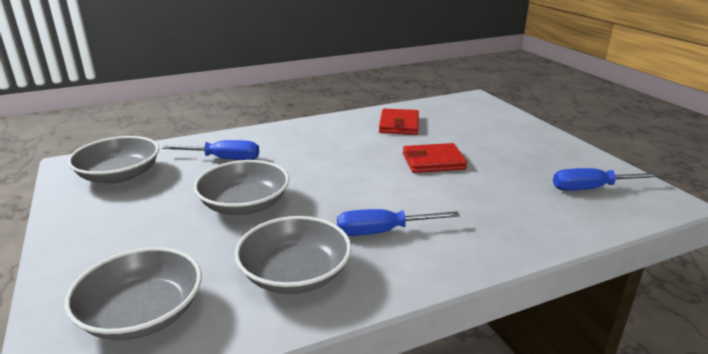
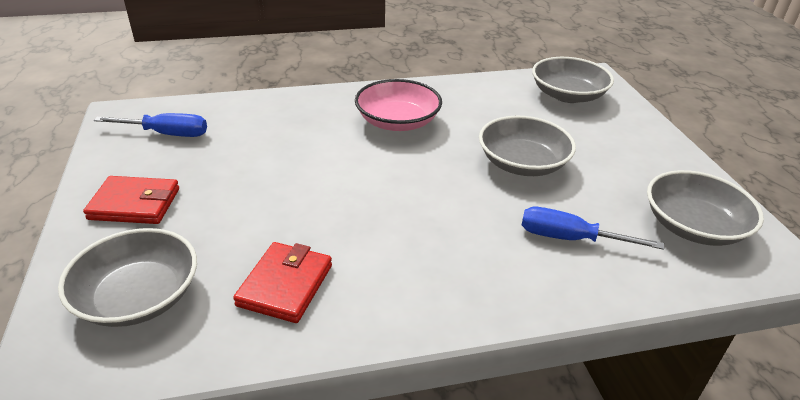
camera: 170 degrees left, 10 degrees up
grey bowl [234,216,352,294] -> grey bowl moved to [58,228,197,327]
blue screwdriver [337,209,460,236] -> pink bowl [355,79,442,131]
red wallet [403,143,467,173] -> red wallet moved to [83,176,179,224]

